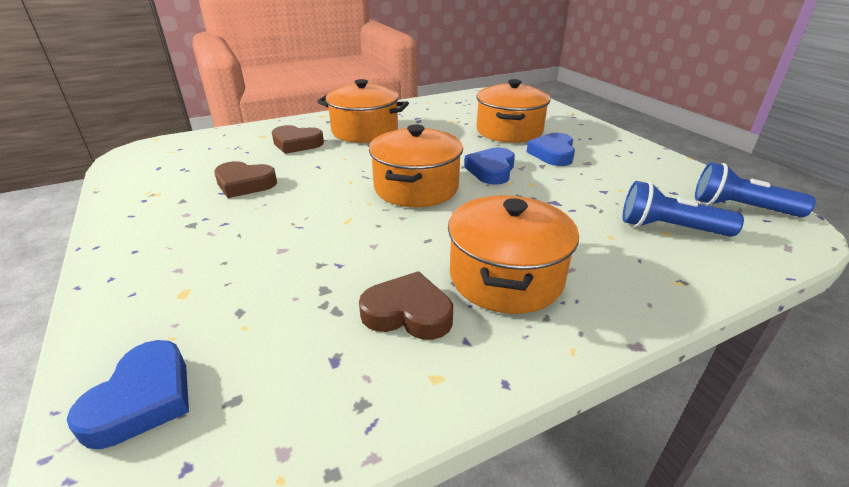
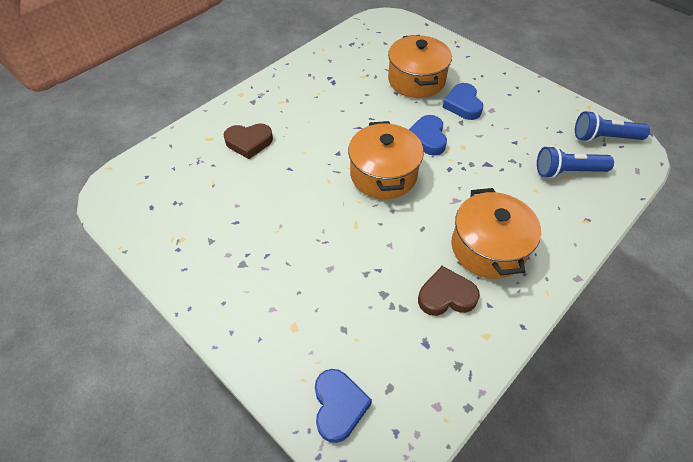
camera: 20 degrees left, 20 degrees up
brown heart [214,161,277,198] -> none
orange pot [317,79,409,143] -> none

